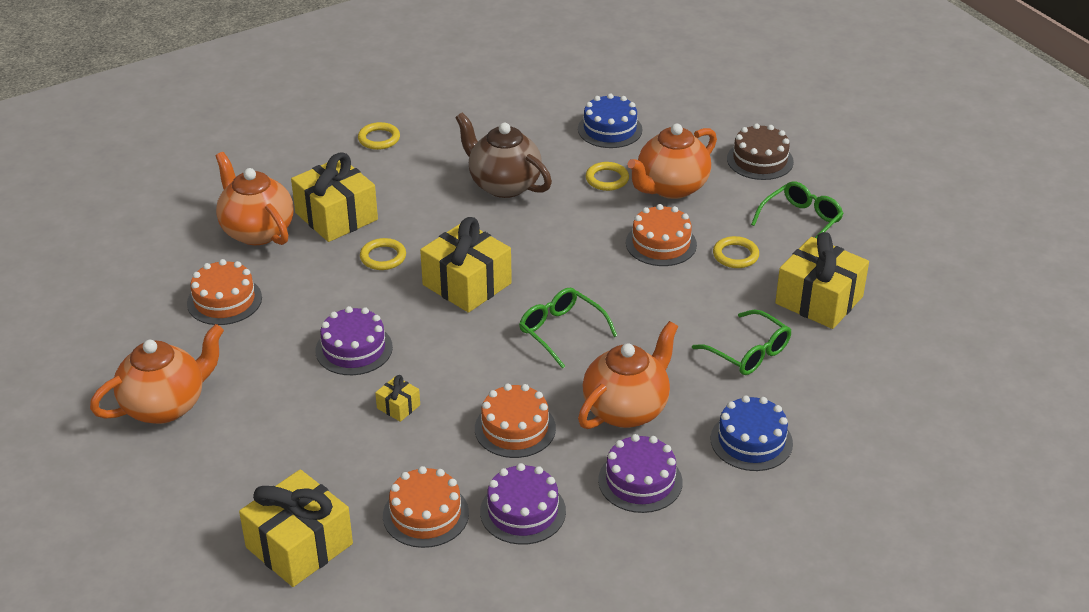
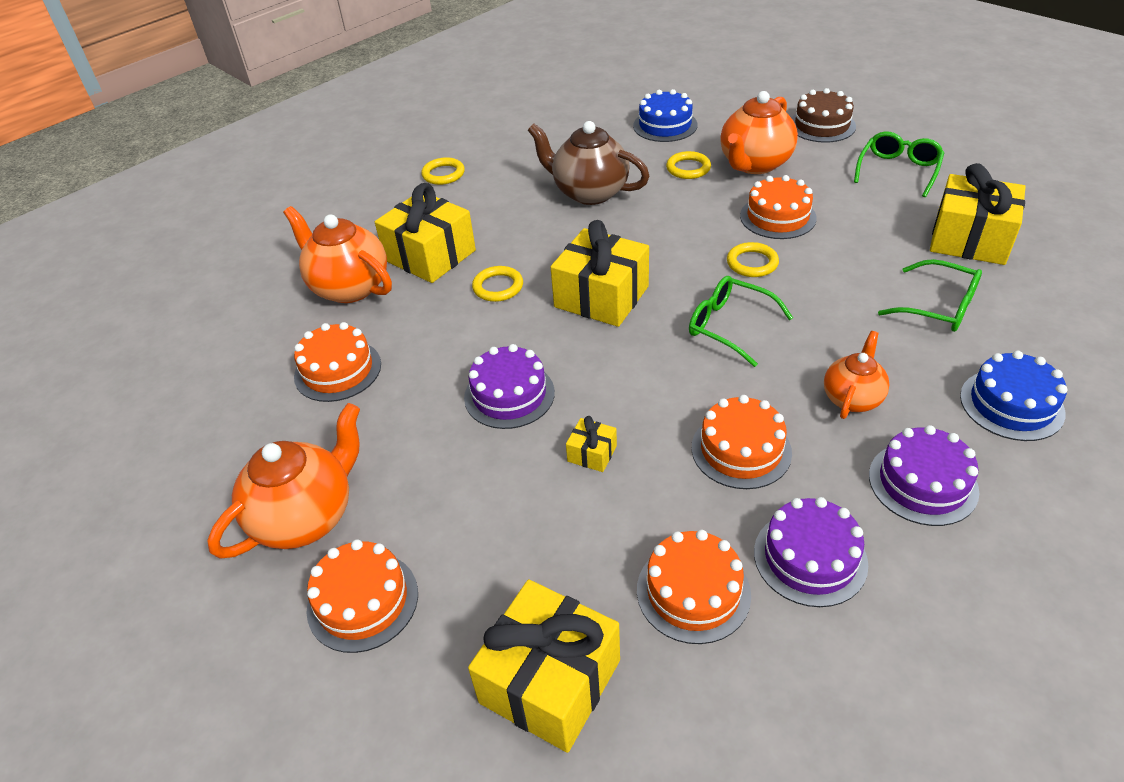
camera: 10 degrees left, 5 degrees up
orange teapot [578,321,678,429] -> orange teapot [824,331,889,419], size x0.60
yellow ring [713,236,759,268] -> yellow ring moved to [727,242,779,277]
none -> orange cake [306,539,418,653]

